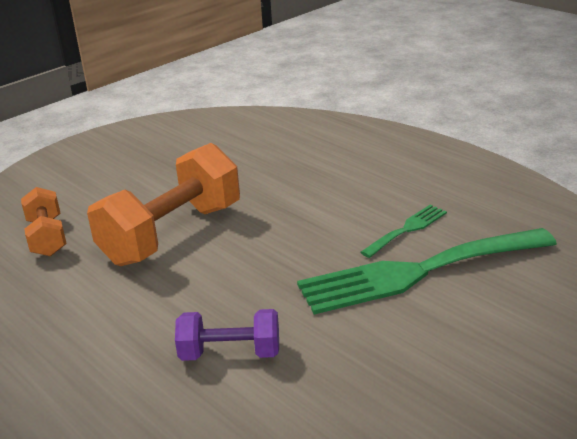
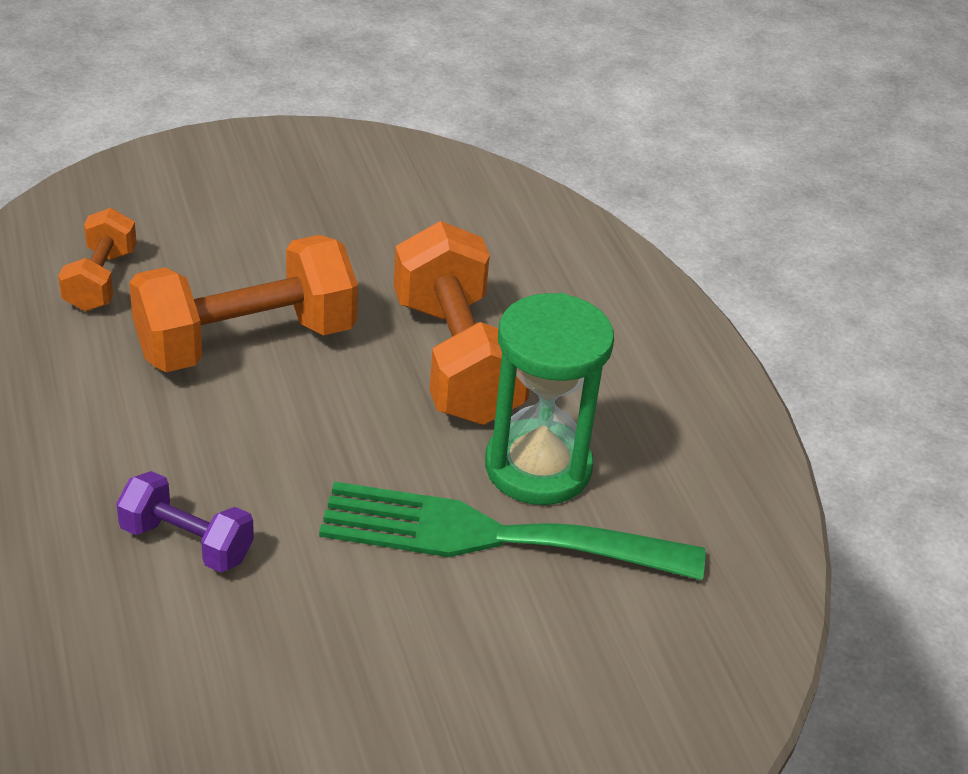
camera: 20 degrees right, 10 degrees up
green fork [360,205,447,258] -> green hourglass [485,293,614,505]
none -> orange dumbbell [394,221,530,425]

